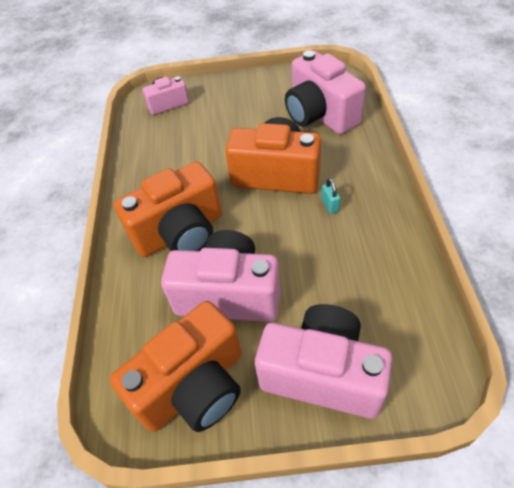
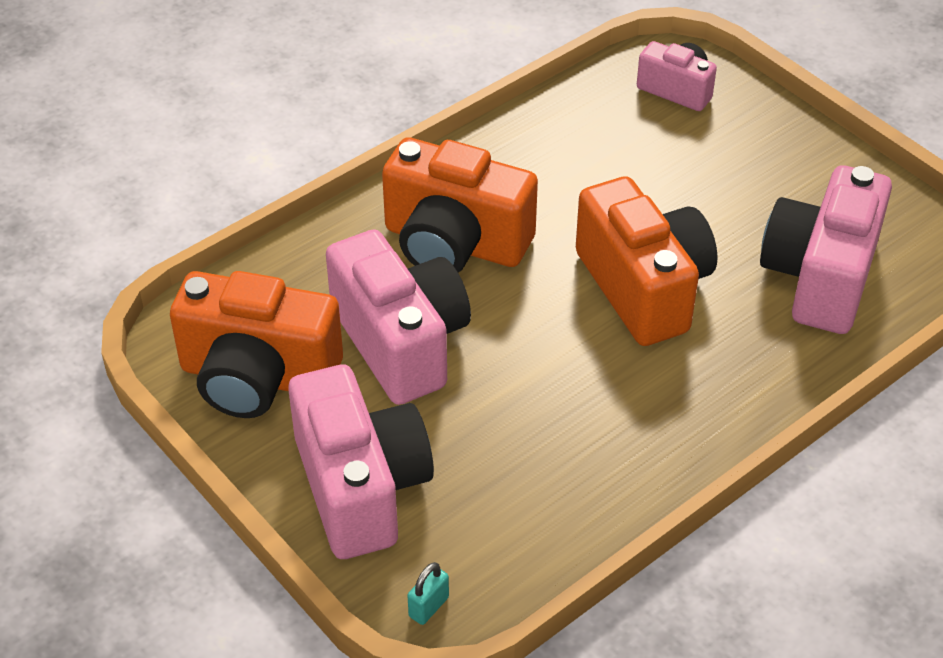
camera: 50 degrees right, 5 degrees down
turquoise padlock [321,178,340,214] -> turquoise padlock moved to [407,562,449,625]

